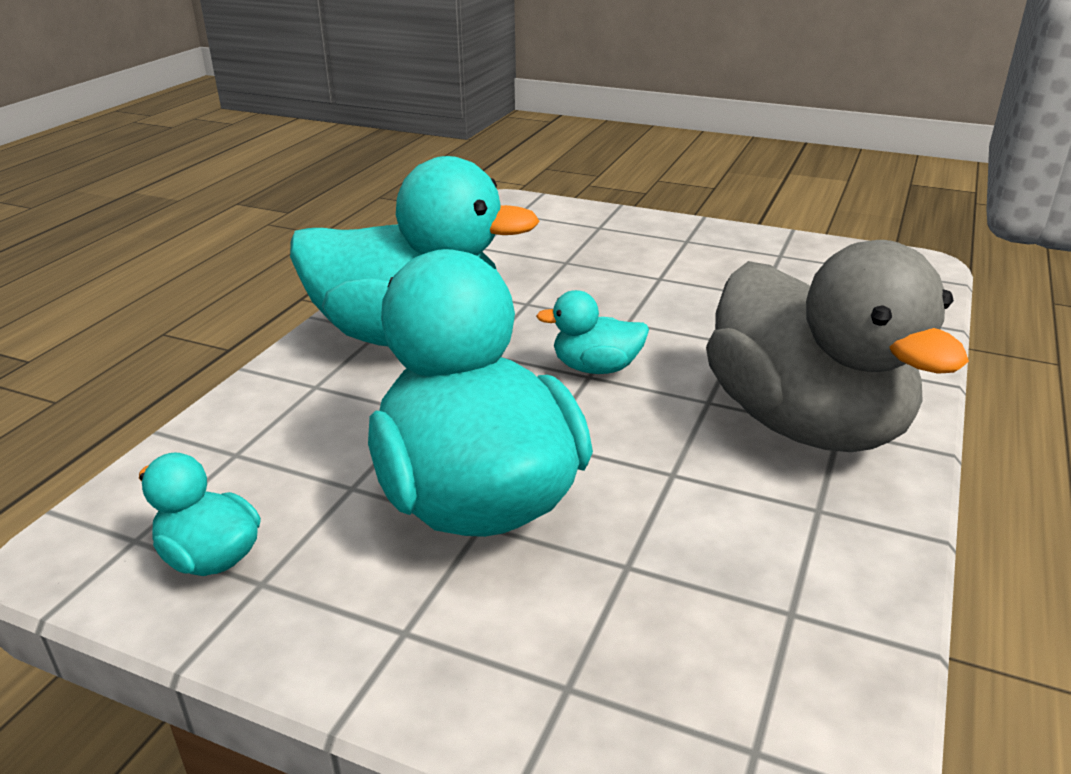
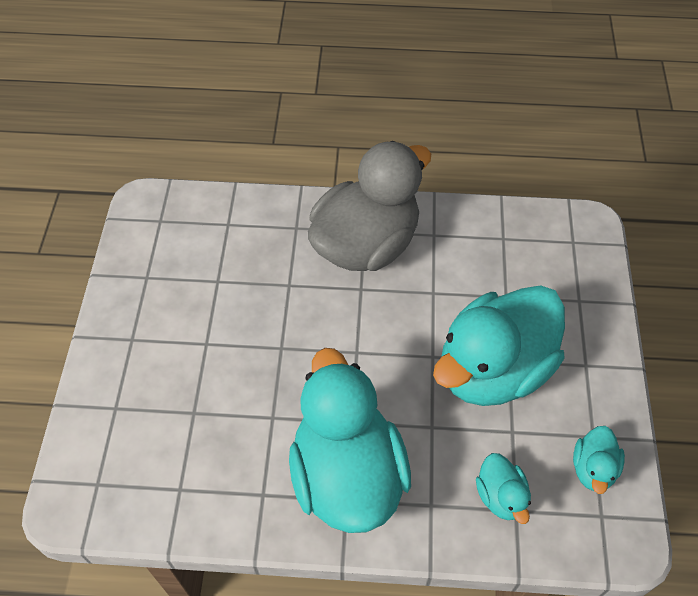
camera: 110 degrees left, 25 degrees up
turquoise duck [536,290,649,374] -> turquoise duck moved to [476,453,531,524]

